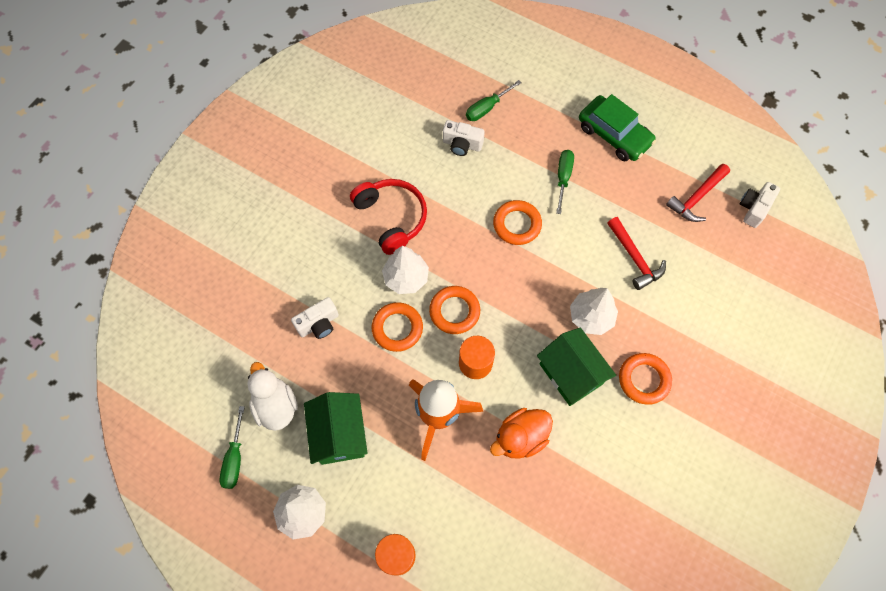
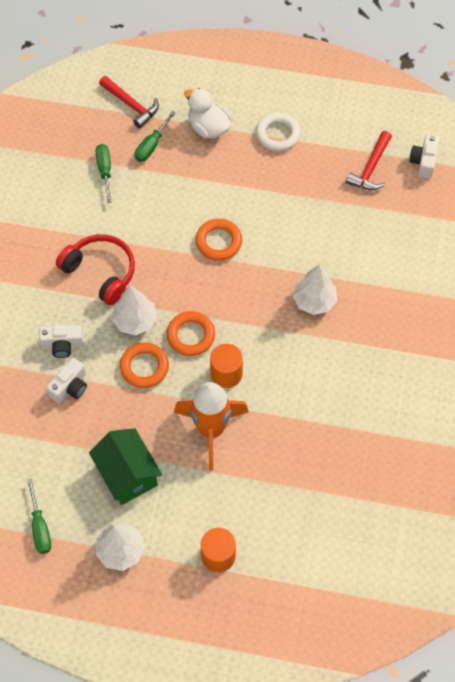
camera: 20 degrees left, 5 degrees down
white duck [247,362,298,431] -> white duck moved to [184,88,231,138]
white camera [443,120,485,156] -> white camera moved to [39,325,84,358]
orange duck [490,408,553,459] -> none
green house [537,328,616,406] -> none
green screwdriver [556,150,574,214] -> green screwdriver moved to [96,144,112,203]
green car [579,94,656,162] -> white ring [256,113,301,151]
red hammer [607,217,666,290] -> red hammer moved to [99,76,159,128]
orange ring [619,353,672,405] -> none

